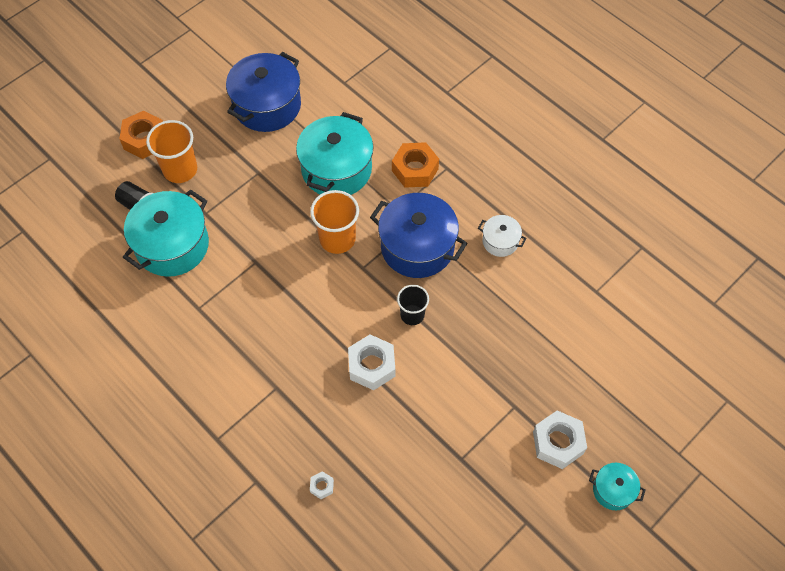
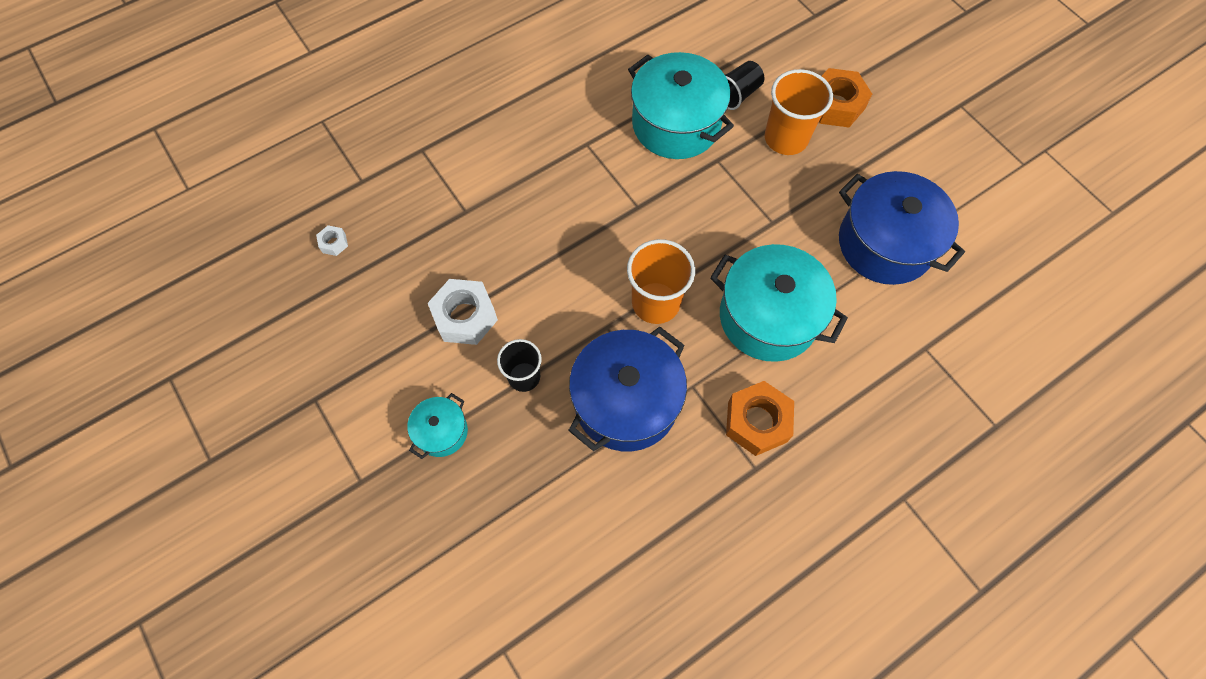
camera: 100 degrees right, 5 degrees up
white pot [478,215,527,257] -> none
white nut [533,410,587,469] -> none
turquoise pot [589,463,645,510] -> turquoise pot moved to [407,393,468,459]

